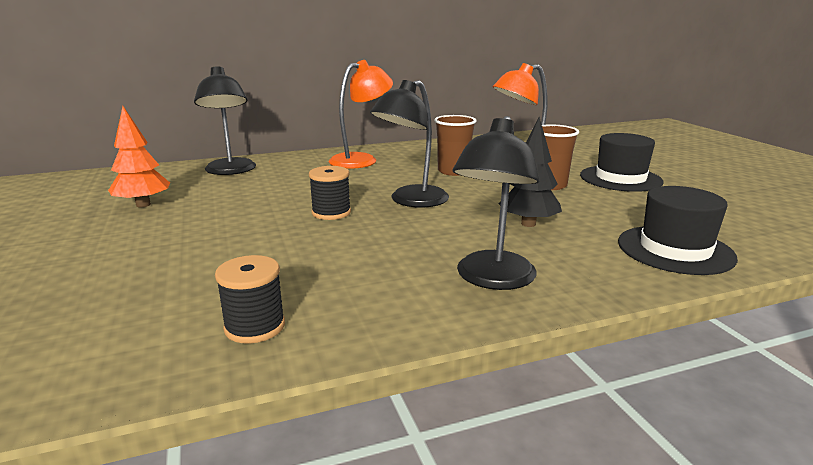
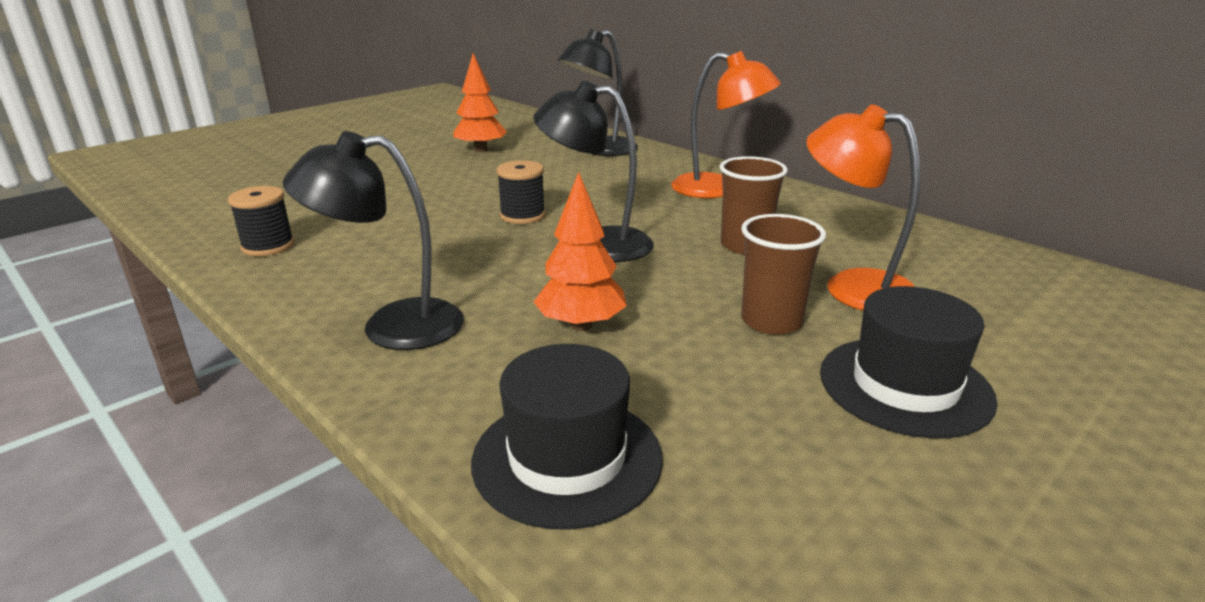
camera: 65 degrees right, 5 degrees up
black tree [499,117,562,227] -> orange tree [534,172,627,331]

